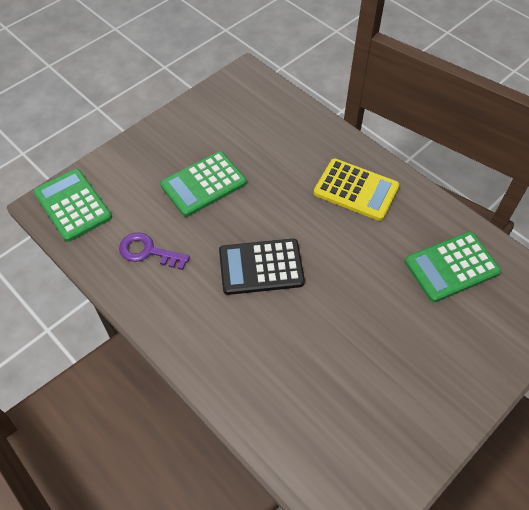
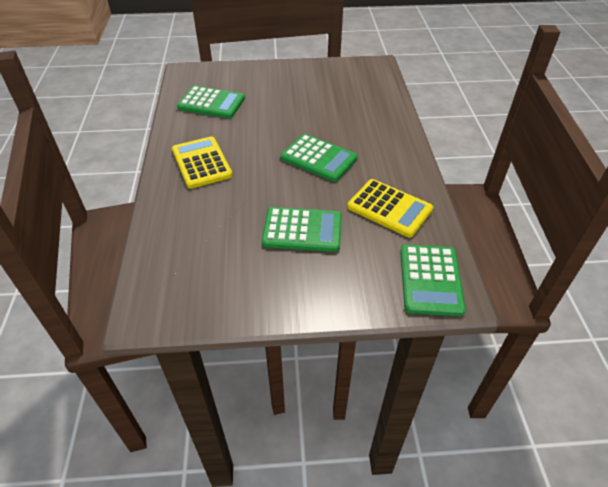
camera: 140 degrees left, 10 degrees down
purple key [119,232,190,270] -> yellow calculator [347,179,433,238]
black calculator [219,238,305,295] -> green calculator [281,134,358,182]

